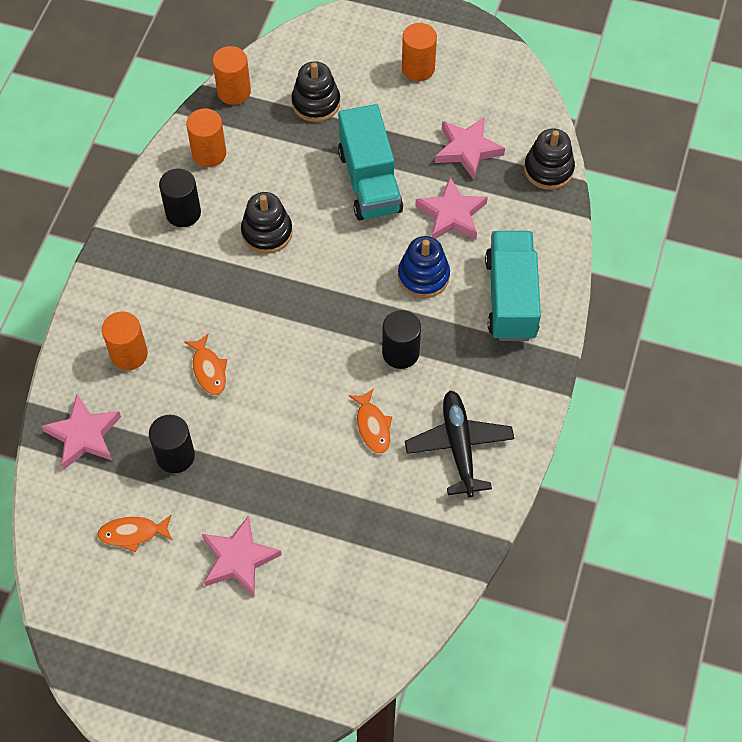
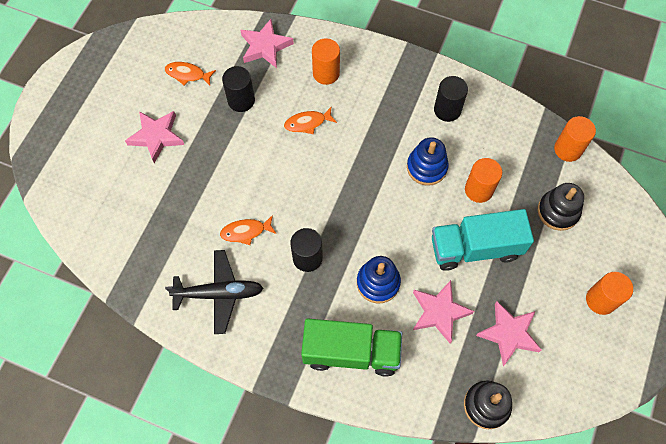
camera: 95 degrees right, 5 degrees up
orange fish [97,515,173,553] -> orange fish turned 75 degrees counterclockwise [165,62,216,86]
orange cylinder [186,109,226,167] -> orange cylinder moved to [465,158,502,203]
black stacking toy [241,192,293,254] -> blue stacking toy [407,137,449,186]
turquoise truck [485,231,541,341] -> green truck [301,318,402,377]

